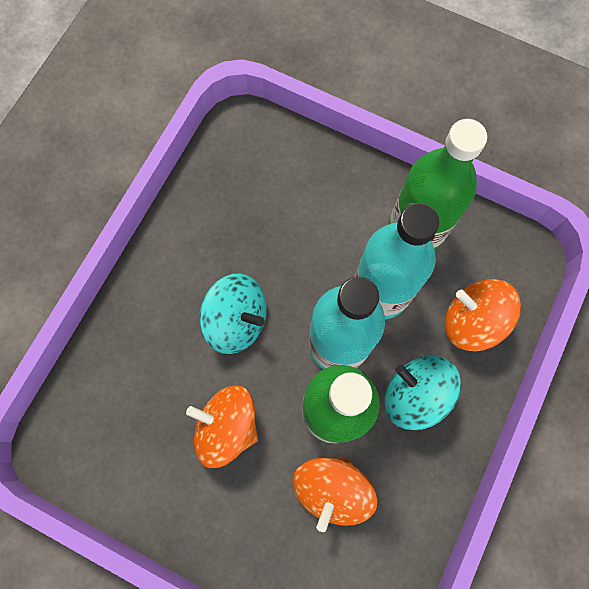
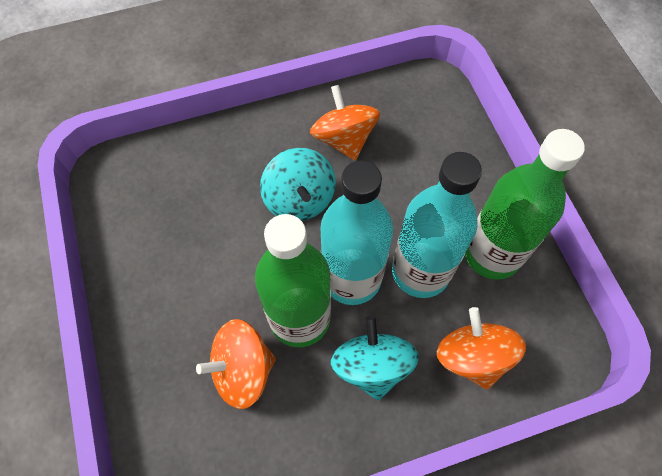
camera: 45 degrees right, 10 degrees down
orange spinning top [186,385,258,468] -> orange spinning top moved to [310,85,380,160]

